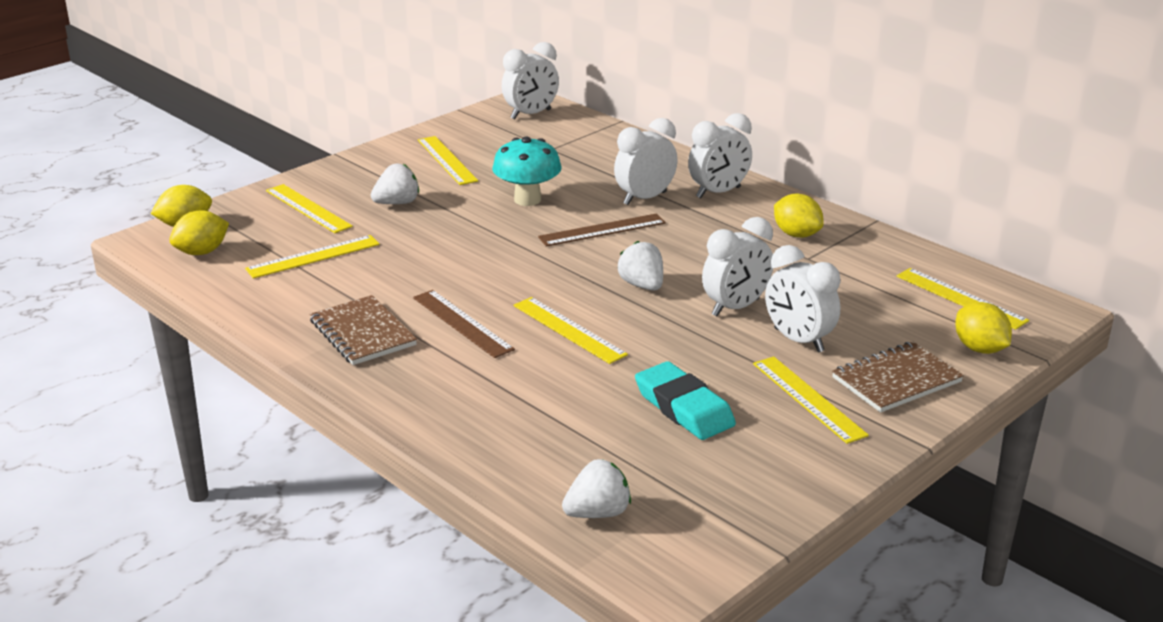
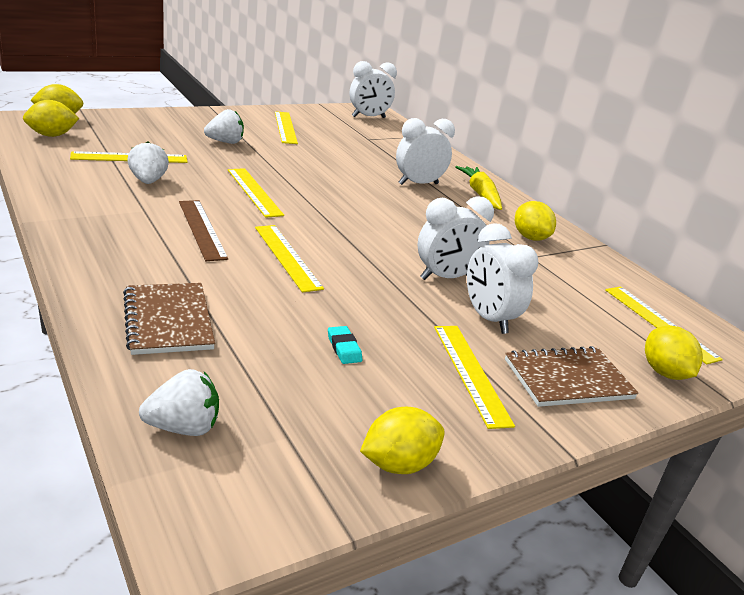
camera: 10 degrees right, 0 degrees up
yellow ruler [266,184,353,233] -> yellow ruler moved to [228,168,284,218]
brown notebook [309,295,417,365] -> brown notebook moved to [123,283,215,355]
turquoise mushroom [492,137,562,206] -> none
brown ruler [538,213,666,247] -> none
white strawberry [617,241,663,291] -> white strawberry moved to [127,141,169,184]
turquoise eraser [635,361,736,440] -> turquoise eraser [328,326,362,364], size x0.46
white clock [688,113,752,198] -> yellow carrot [455,166,502,210]
none -> yellow lemon [360,407,445,474]

